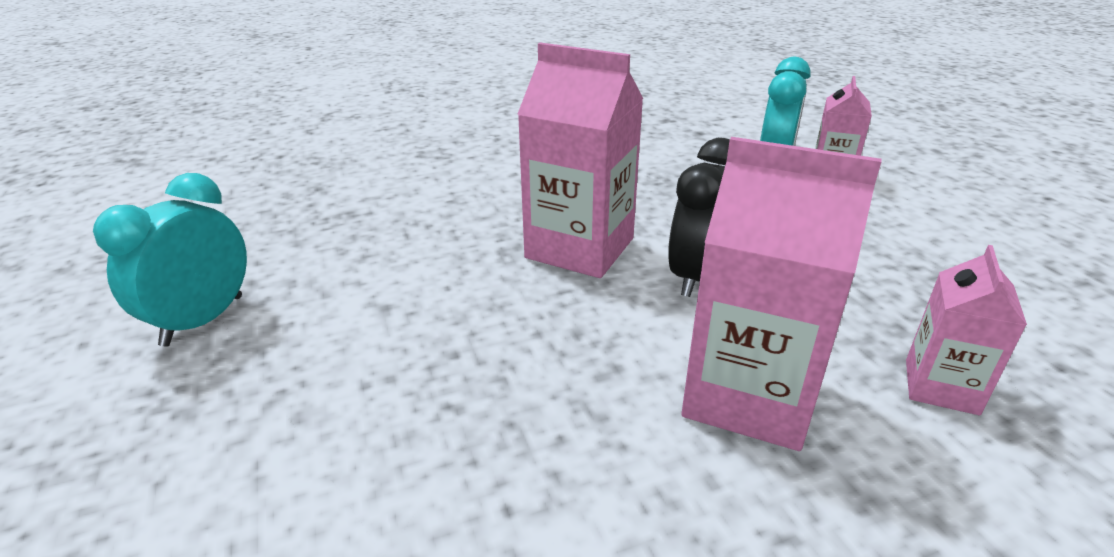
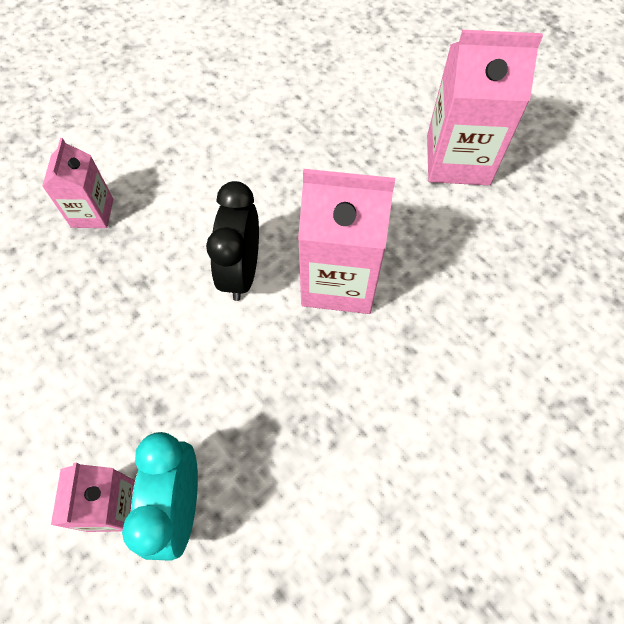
camera: 160 degrees right, 30 degrees up
turquoise clock [93,173,247,347] -> none
pink carton [682,137,882,451] -> pink carton moved to [427,30,543,185]

